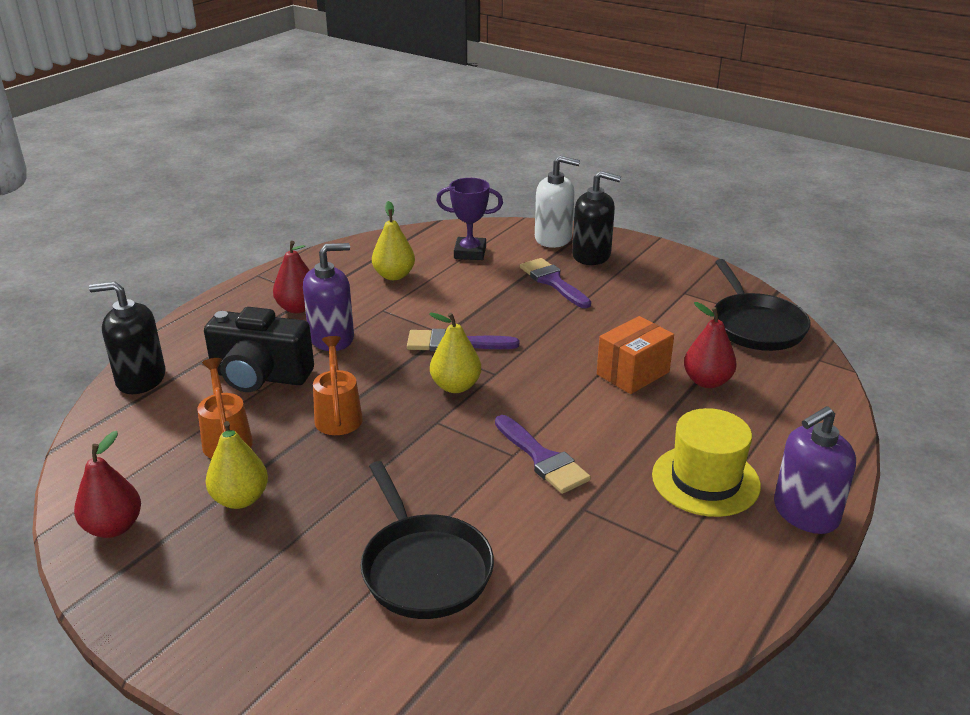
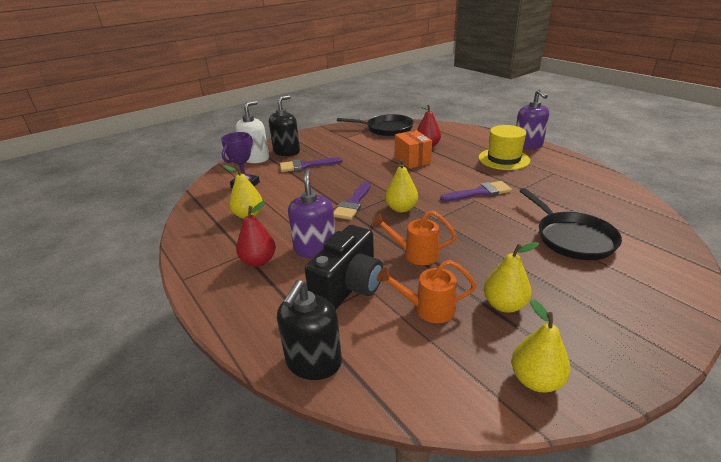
camera: 70 degrees left, 0 degrees up
red pear [74,431,141,538] -> yellow pear [511,299,571,393]
black pan [361,461,494,619] -> black pan turned 75 degrees clockwise [520,188,622,260]

